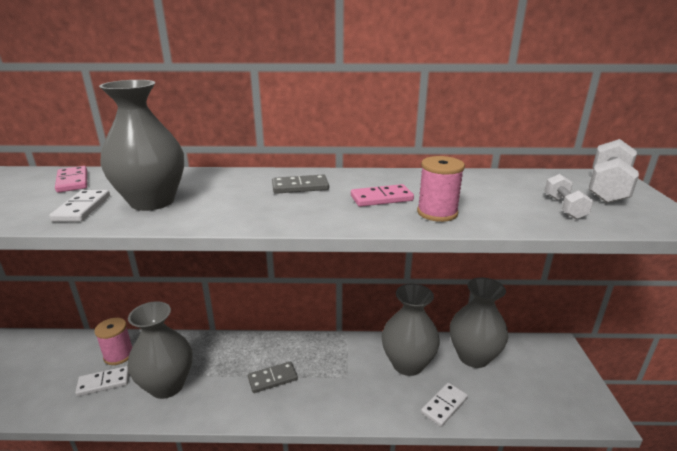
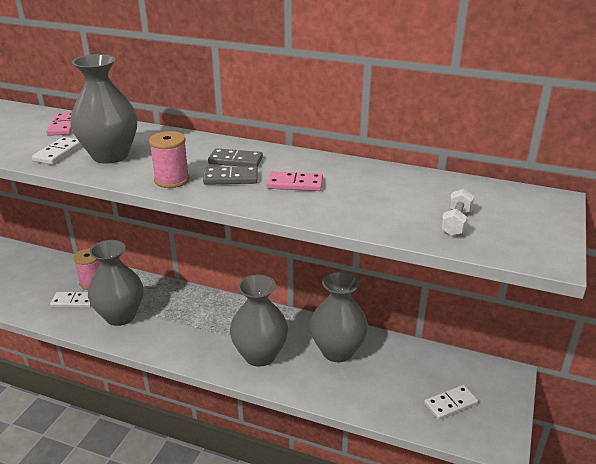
camera: 20 degrees right, 5 degrees up
grey domino [248,361,298,393] -> grey domino moved to [203,166,258,185]
pink spool [417,156,465,222] -> pink spool moved to [149,131,189,188]
white domino [421,383,468,427] -> white domino moved to [424,385,478,420]
grey vase [450,278,508,368] -> grey vase moved to [230,275,288,367]
white dumbbell [589,139,639,203] -> none

